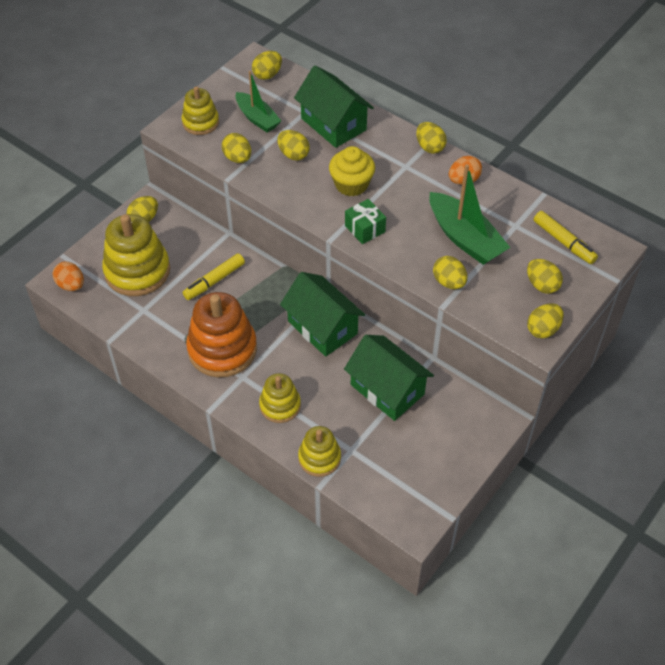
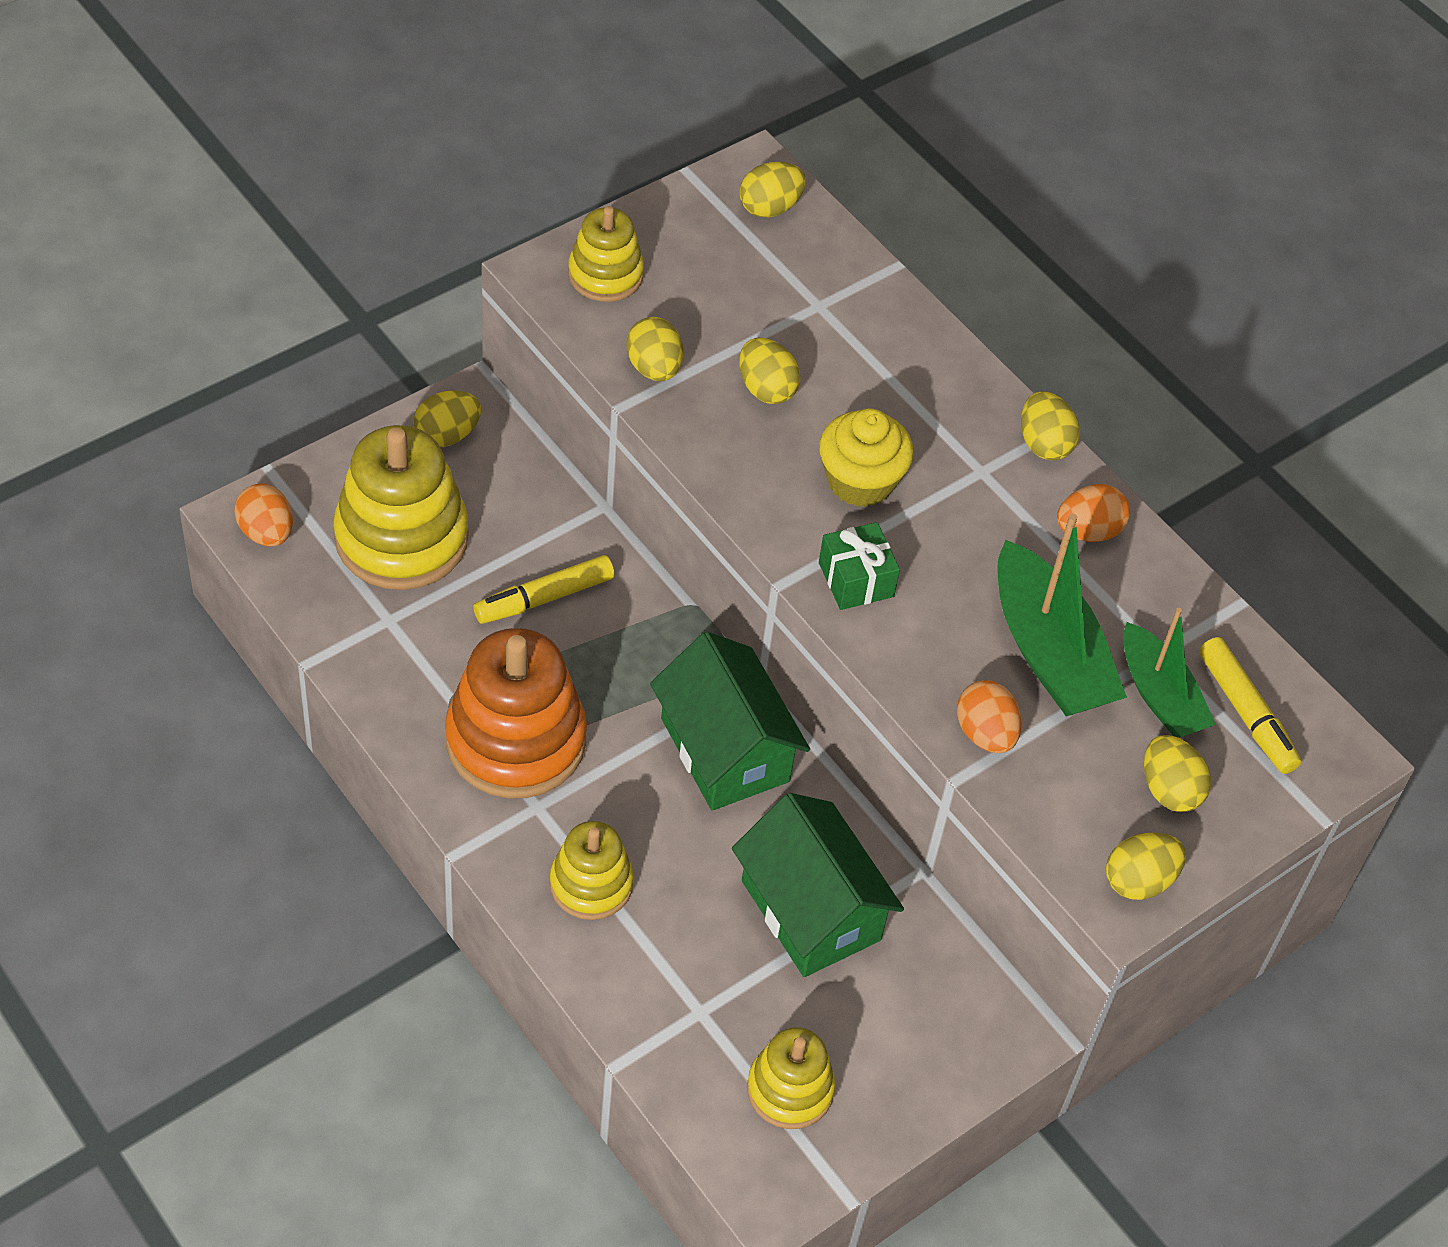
camera: 10 degrees right, 0 degrees up
green boat [236,71,281,133] -> green boat moved to [1123,608,1216,738]
green house [294,66,374,148] -> none
yellow stacking toy [298,426,341,477] -> yellow stacking toy moved to [747,1027,836,1129]
yellow egg [433,256,467,289] -> orange egg [957,680,1022,753]

